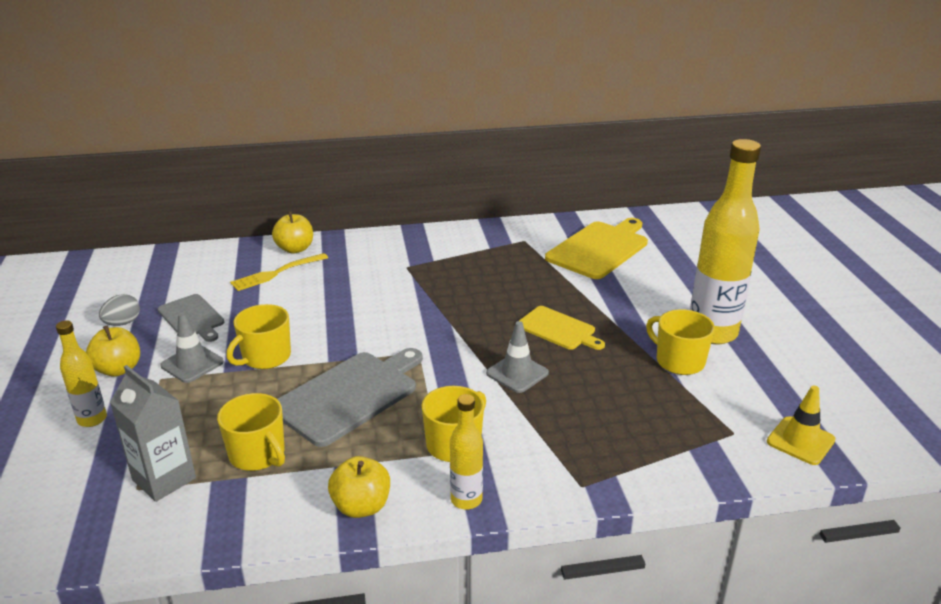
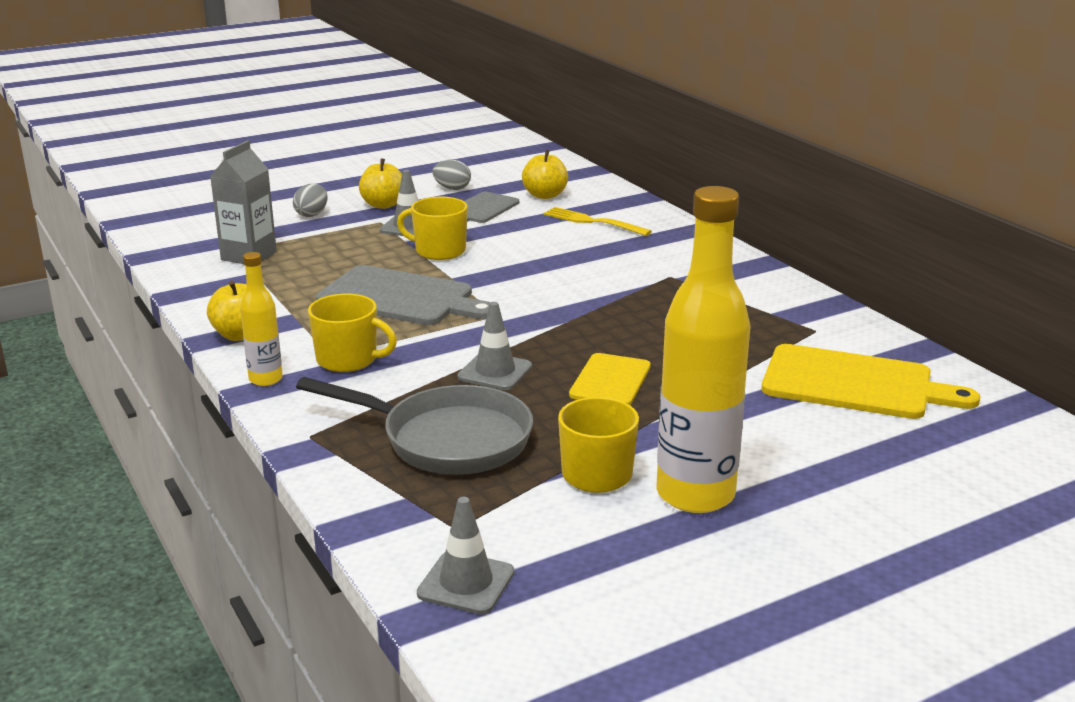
camera: 70 degrees right, 5 degrees down
yellow bottle [56,320,107,427] -> grey egg [293,184,327,217]
yellow mug [217,393,285,471] -> none
yellow apple [272,211,313,253] -> yellow apple moved to [522,150,568,199]
yellow traffic cone [767,385,836,465] -> grey traffic cone [417,497,514,614]
none -> grey pan [296,377,533,475]

